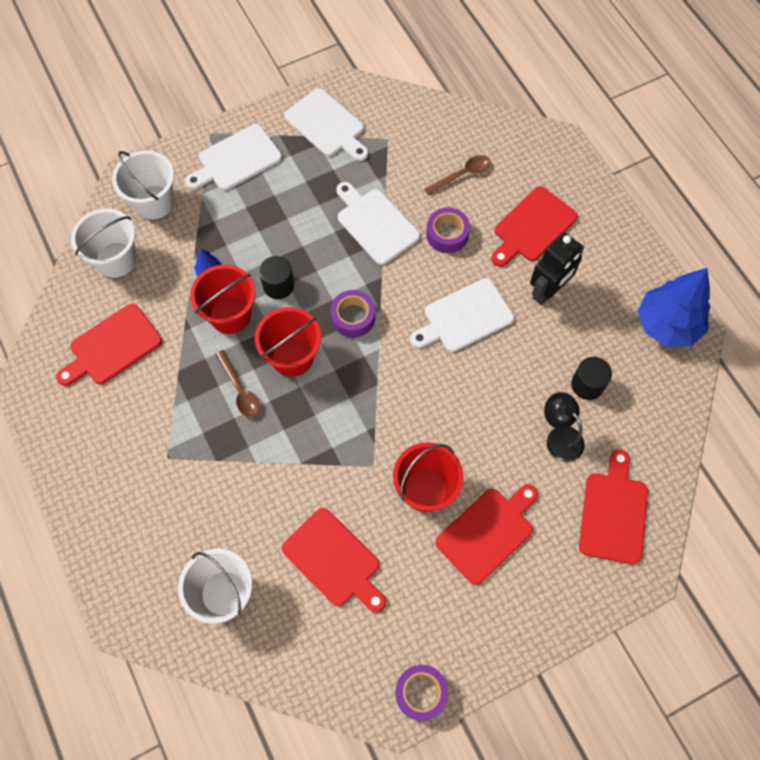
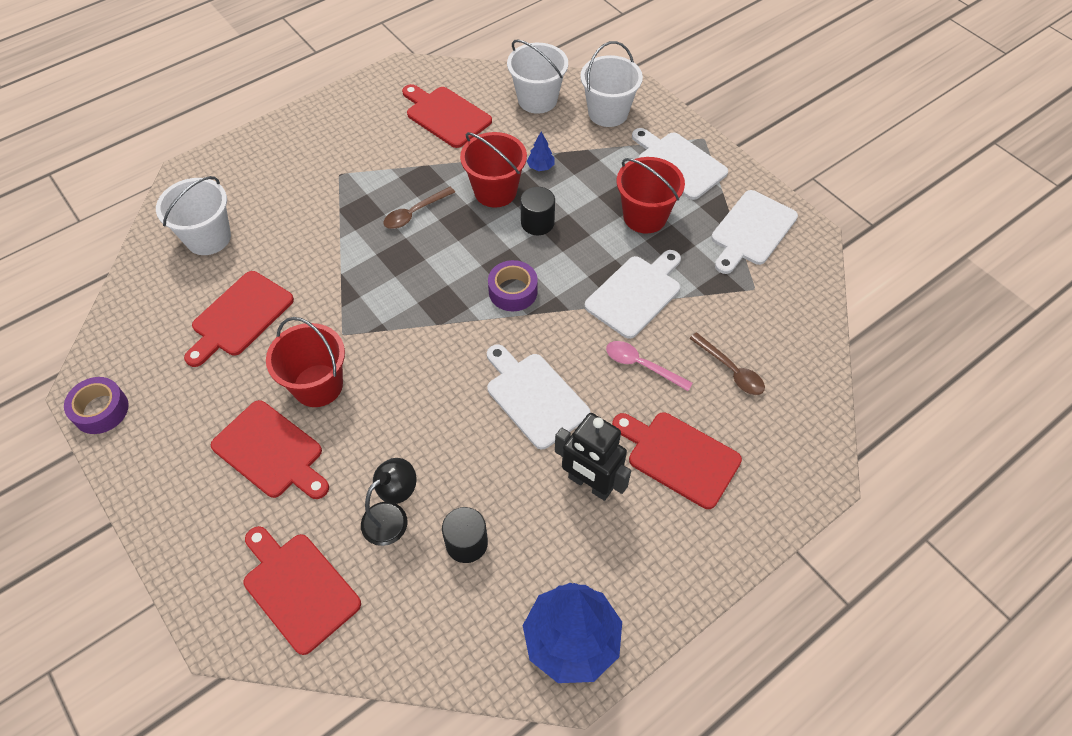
camera: 80 degrees right, 10 degrees down
red bucket [255,307,321,377] -> red bucket moved to [617,157,685,233]
purple tape [426,208,470,253] -> pink spoon [606,341,693,391]
red cutting board [579,449,648,564] -> red cutting board turned 135 degrees counterclockwise [244,526,361,655]

